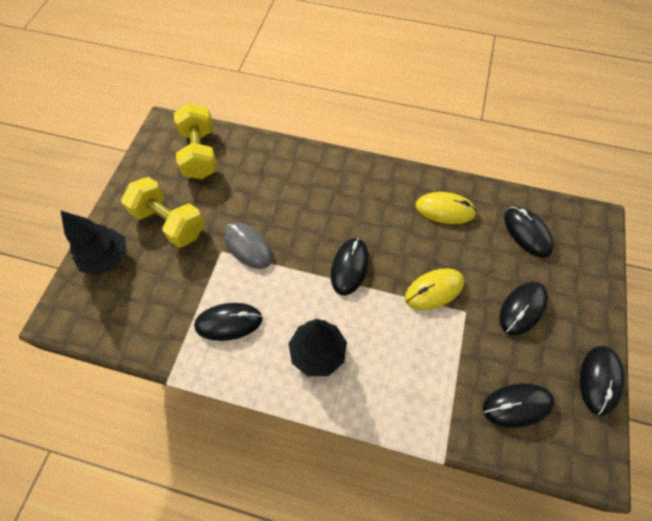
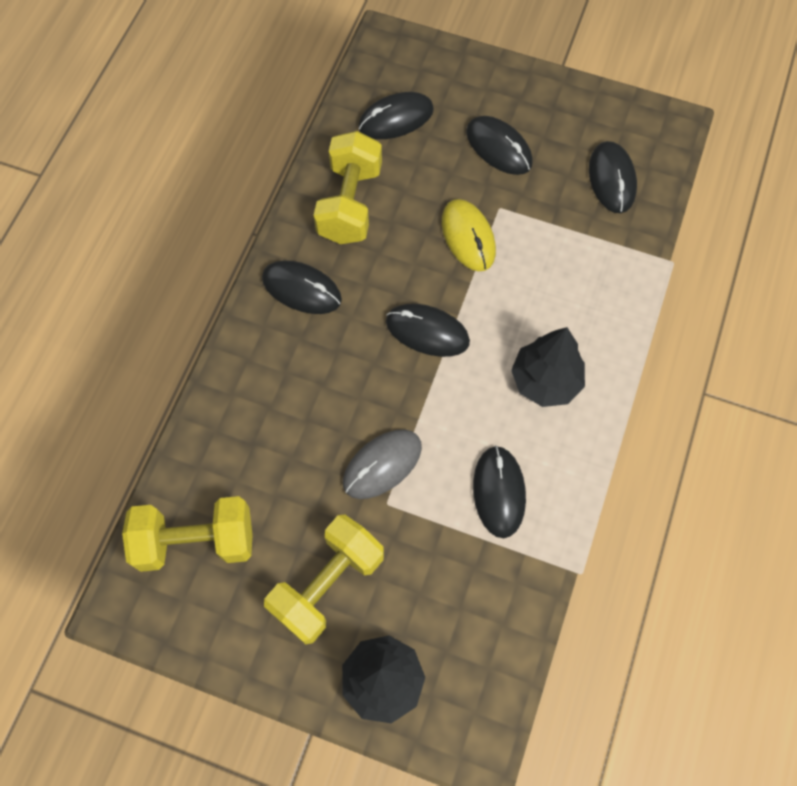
camera: 85 degrees left, 5 degrees up
yellow mouse [415,192,477,224] -> yellow dumbbell [313,131,382,244]
black mouse [580,346,625,416] -> black mouse moved to [262,261,342,314]

